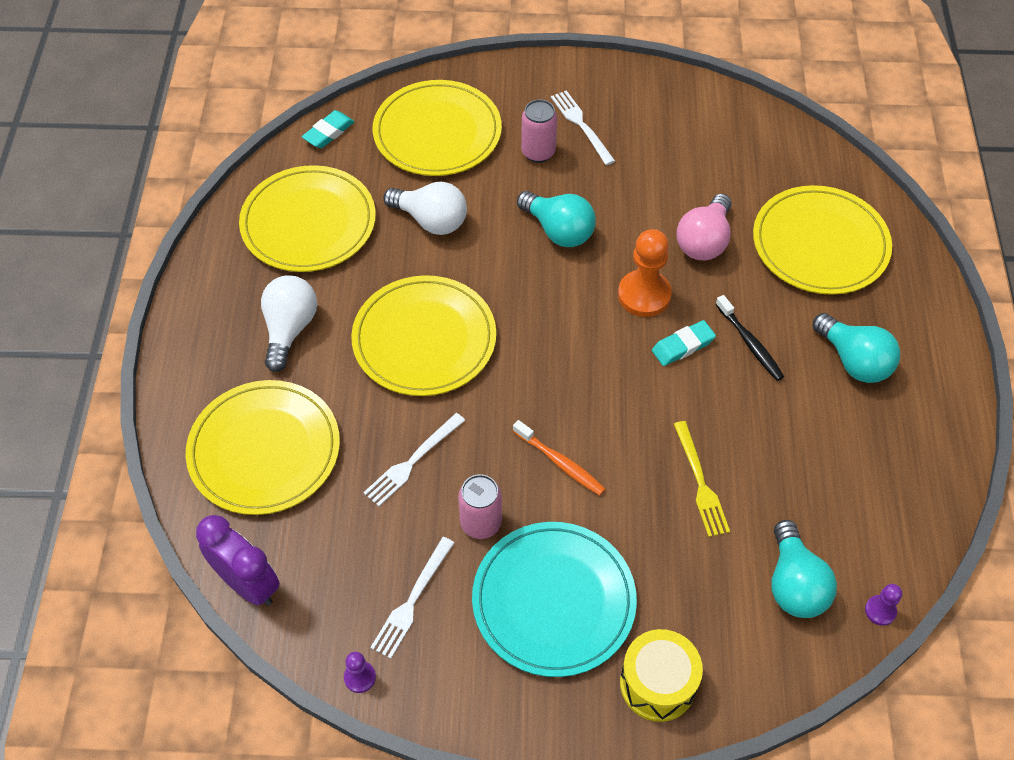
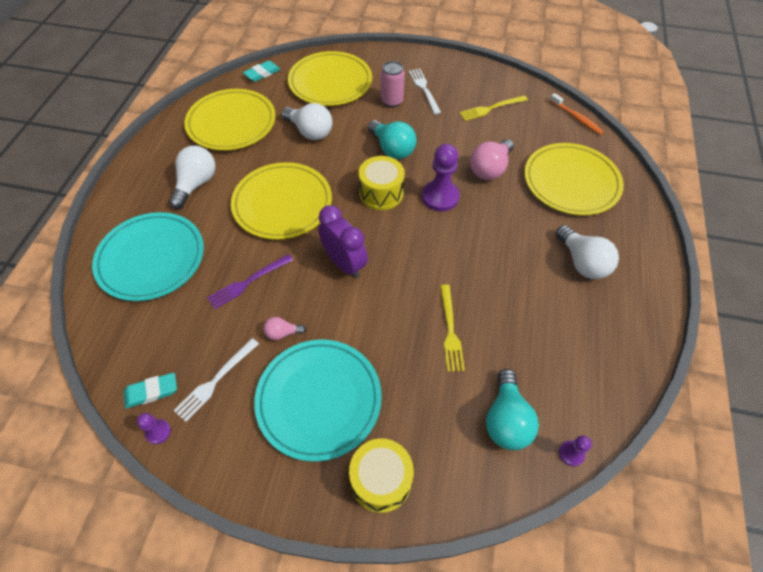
camera: 10 degrees right, 0 degrees up
yellow plate [186,380,340,515] -> turquoise plate [92,212,204,301]
purple clock [196,515,280,606] -> purple clock moved to [318,205,368,278]
white fork [363,413,465,507] -> purple fork [207,254,293,309]
pink can [458,474,502,539] -> pink light bulb [264,317,306,340]
orange toothbrush [513,420,605,496] -> orange toothbrush moved to [550,93,604,135]
orange pawn [618,229,672,317] -> purple pawn [422,144,460,212]
turquoise eraser [652,320,716,366] -> turquoise eraser moved to [124,372,177,408]
black toothbrush [715,295,784,381] -> none
turquoise light bulb [813,313,900,383] -> white light bulb [556,225,619,279]
none -> yellow drum [359,156,405,210]
none -> yellow fork [459,95,528,121]

